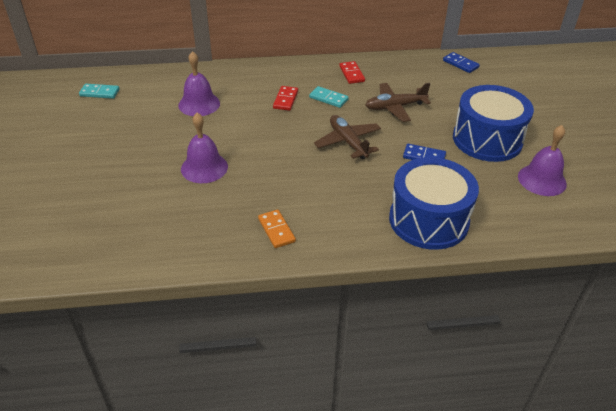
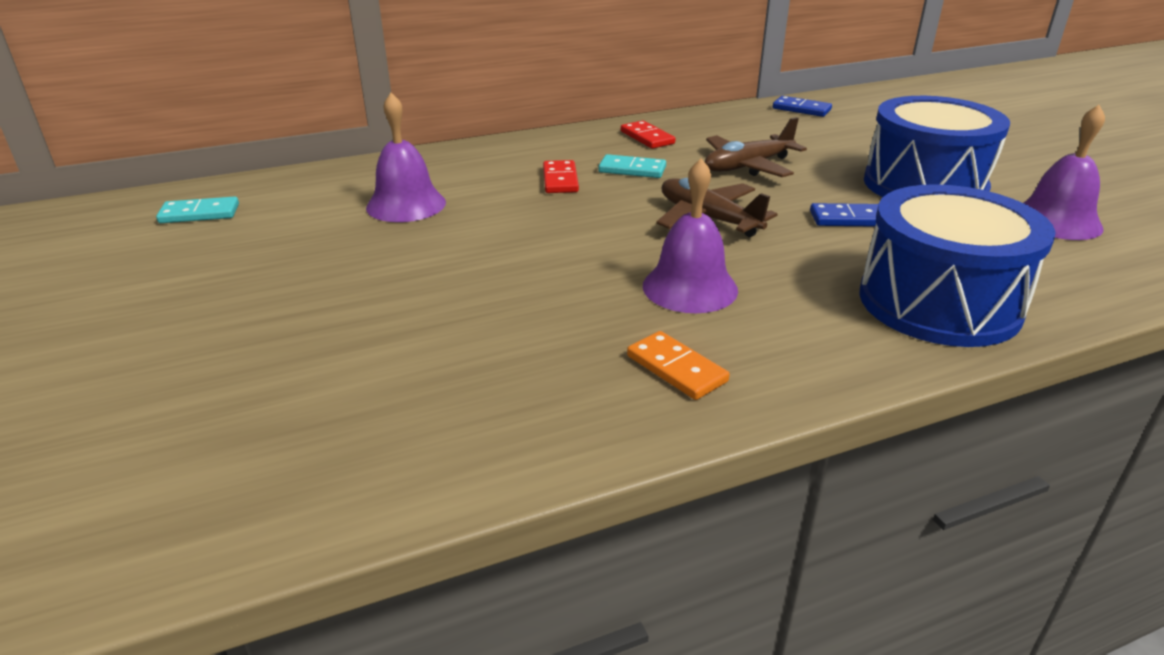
camera: 15 degrees left, 10 degrees down
purple bell [181,113,228,183] -> purple bell moved to [643,158,738,313]

